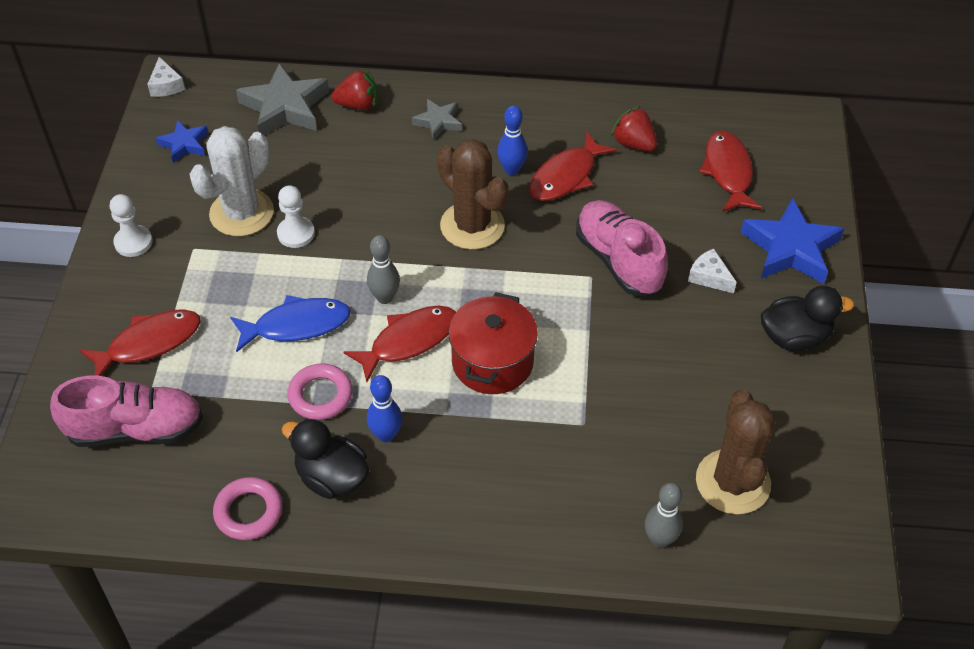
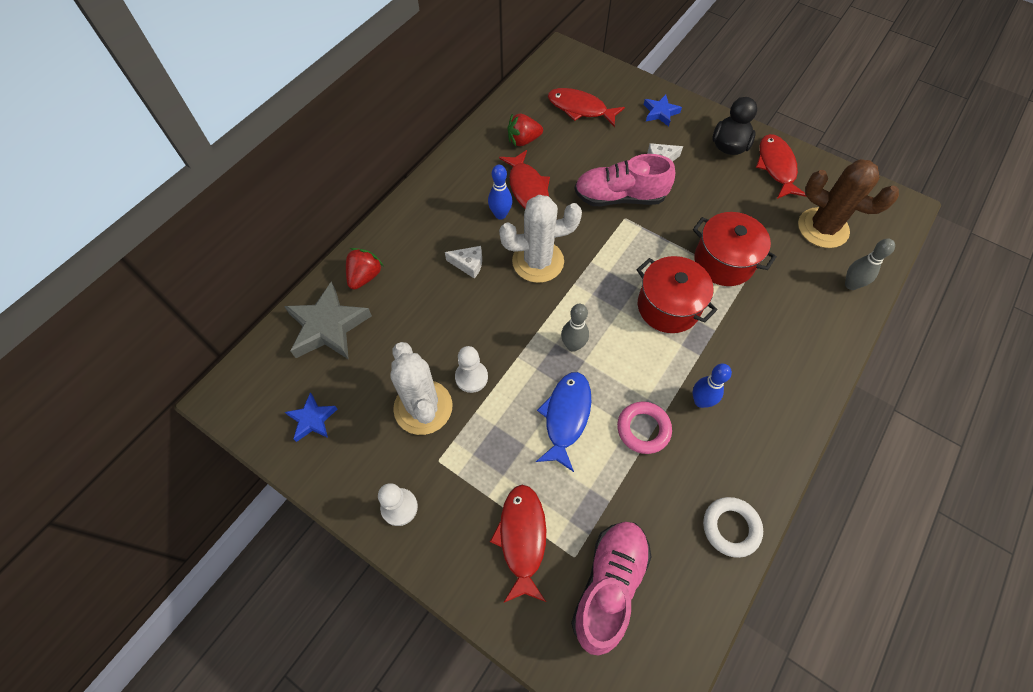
camera: 60 degrees left, 10 degrees up
white cheese [147,57,185,97] -> white cheese moved to [445,246,482,279]
pink ring [213,477,283,540] -> white ring [703,497,763,558]
black duck [282,418,369,499] -> none
red fish [343,305,456,382] -> red fish moved to [756,134,807,199]
grey star [412,99,462,141] -> none
brown cactus [437,139,509,250] -> white cactus [499,195,582,283]
blue star [741,198,844,284] -> blue star [643,95,682,126], size x0.55
none -> red pot [693,212,777,286]

